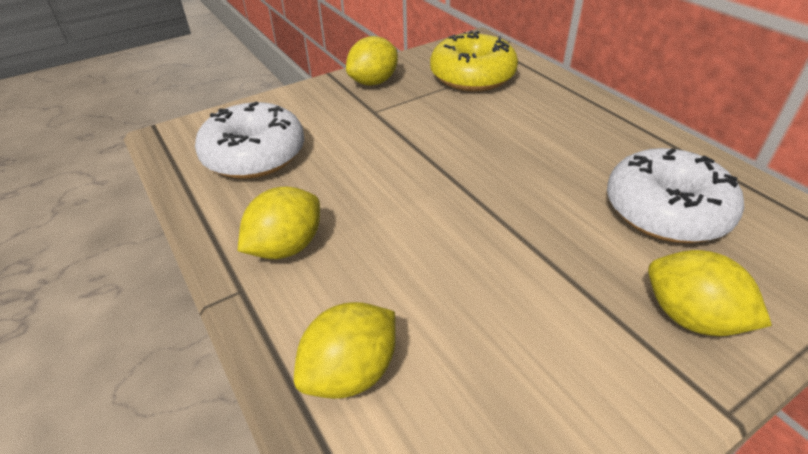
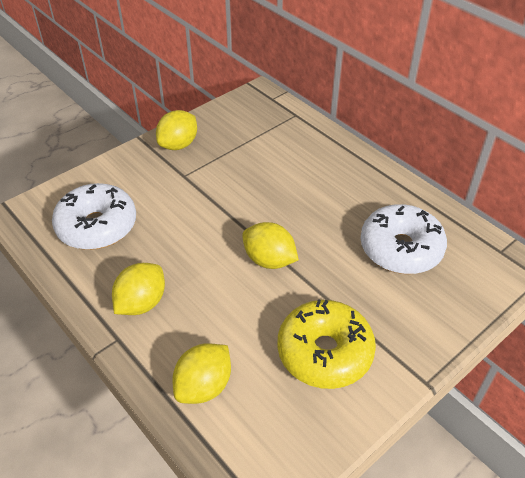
camera: 10 degrees left, 5 degrees up
yellow donut [430,30,518,91] -> yellow donut moved to [277,299,376,389]
yellow lemon [648,250,772,336] -> yellow lemon moved to [242,222,299,269]

